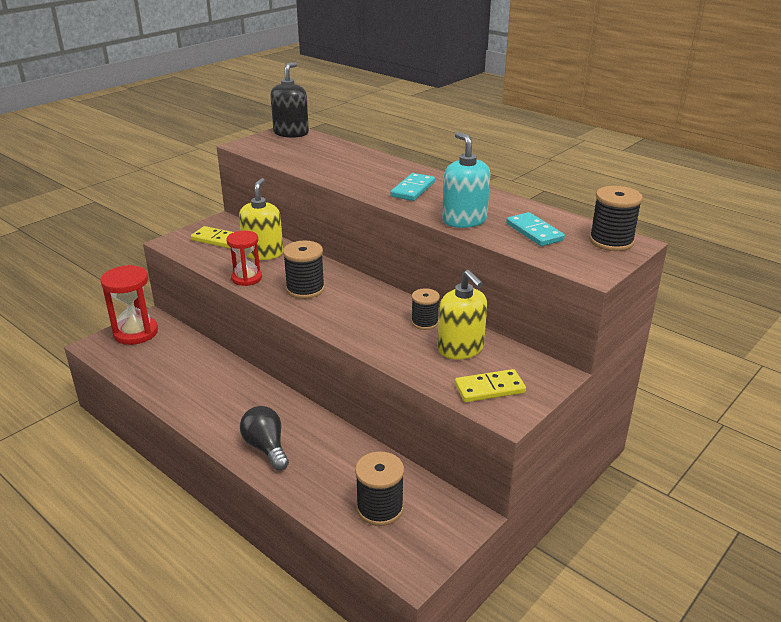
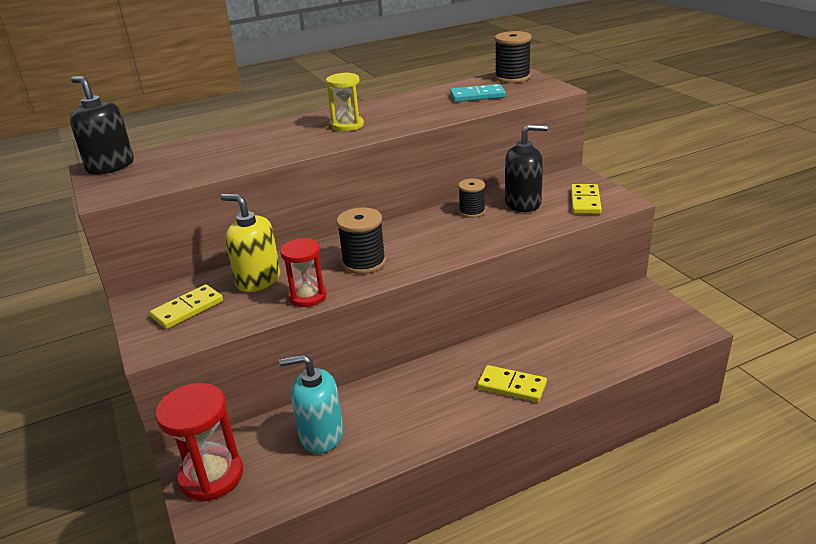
camera: 65 degrees left, 0 degrees up
black light bulb [240,406,289,470] -> yellow domino [477,365,547,402]
black spool [355,452,404,526] -> none
turquoise domino [390,173,435,201] -> yellow hourglass [326,72,364,131]
yellow soap dispenser [438,270,487,360] -> black soap dispenser [505,124,548,212]
turquoise soap dispenser [442,132,490,228] -> turquoise soap dispenser moved to [279,354,343,454]

